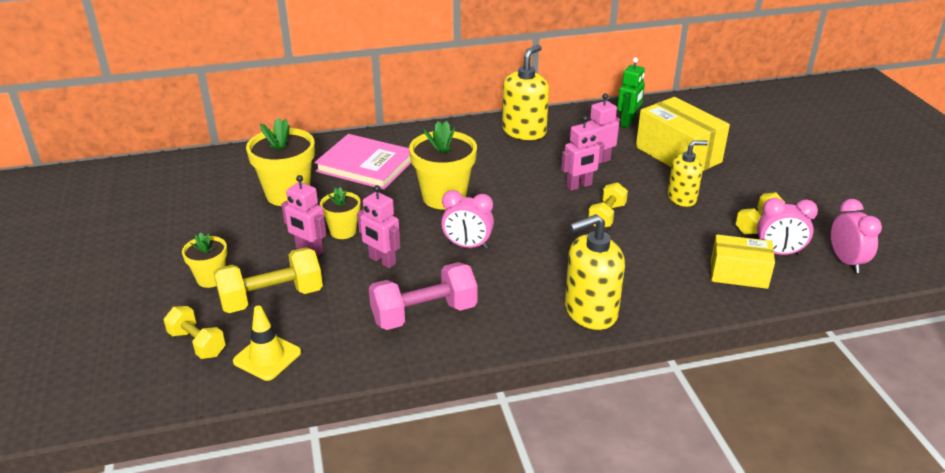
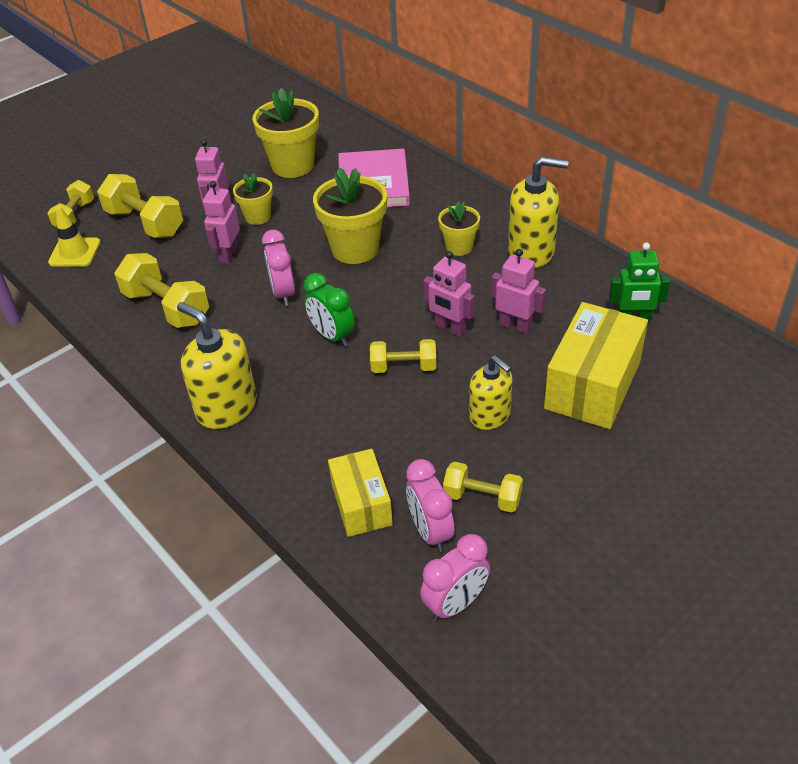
camera: 65 degrees right, 10 degrees up
yellow flower pot [182,232,227,288] -> yellow flower pot moved to [438,202,480,256]
pink dumbbell [369,262,478,330] -> yellow dumbbell [114,253,209,328]
none -> green clock [304,273,355,347]

